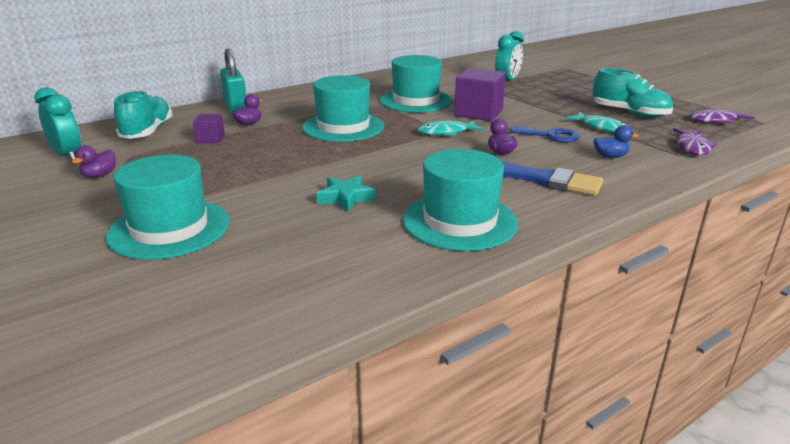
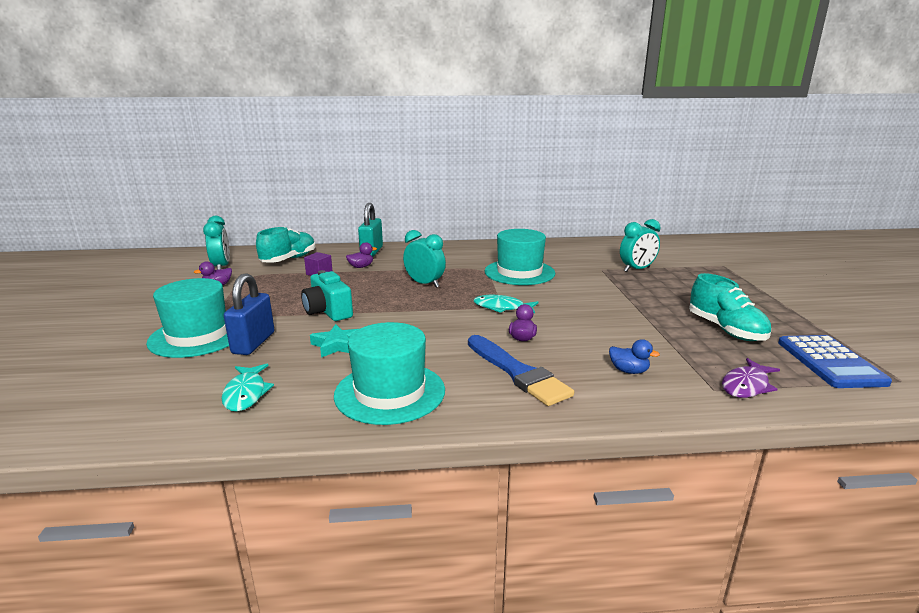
camera: 30 degrees right, 5 degrees down
turquoise hat [302,75,384,142] -> turquoise clock [403,230,446,288]
purple cube [454,68,506,121] -> none
blue key [510,125,580,143] -> none
turquoise fish [565,112,628,133] -> turquoise fish moved to [221,364,274,412]
purple fish [690,109,755,124] -> blue calculator [778,335,892,388]
none -> blue padlock [224,273,274,355]
none -> turquoise camera [301,270,353,321]

